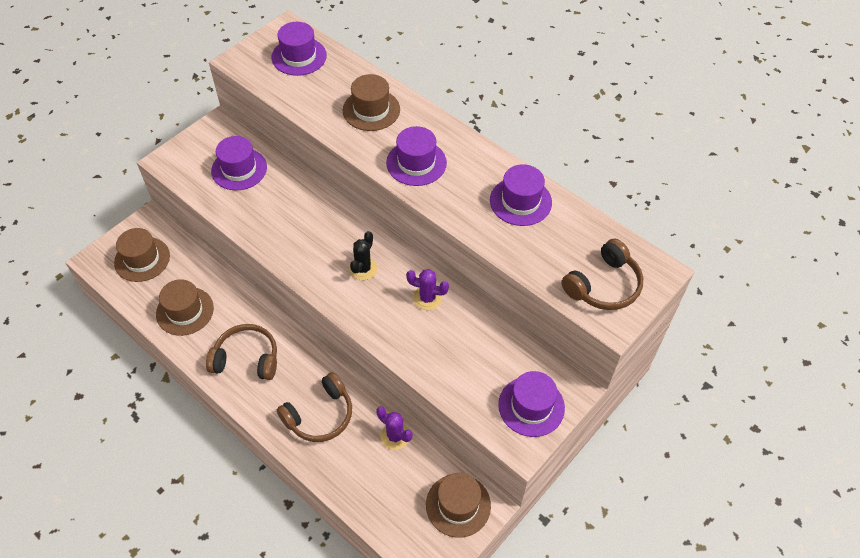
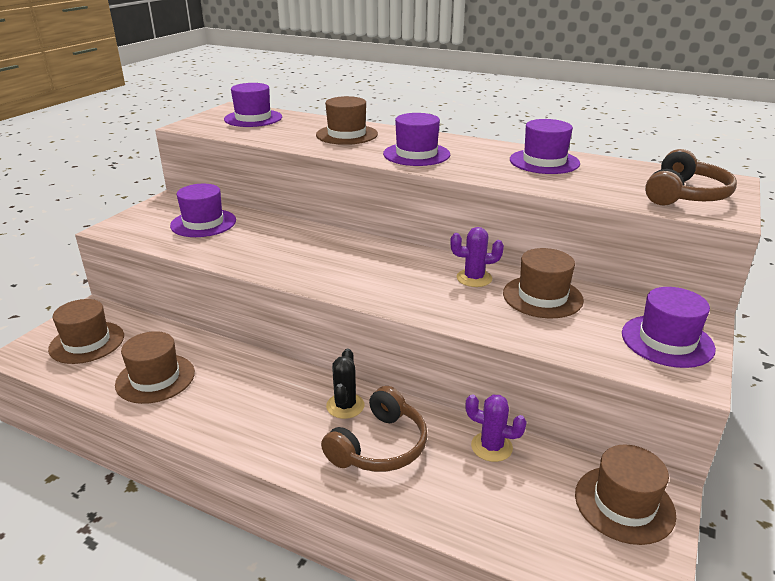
camera: 15 degrees left, 25 degrees down
brown headphones [206,324,277,380] -> none
black cactus [349,231,378,280] -> black cactus moved to [326,348,364,419]
none -> brown hat [503,248,584,318]

